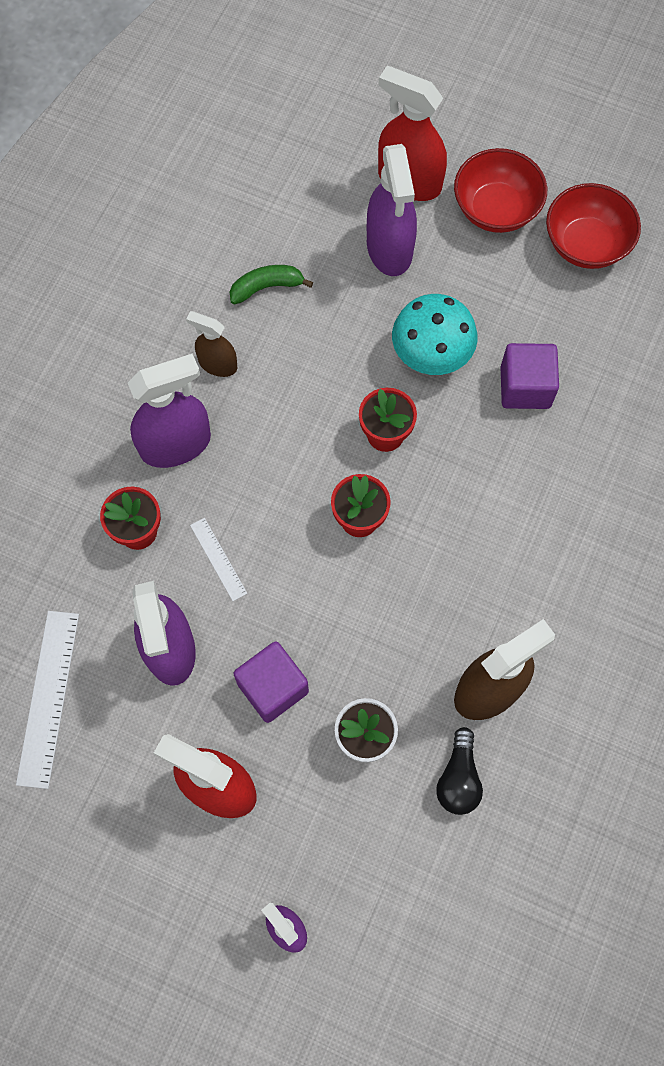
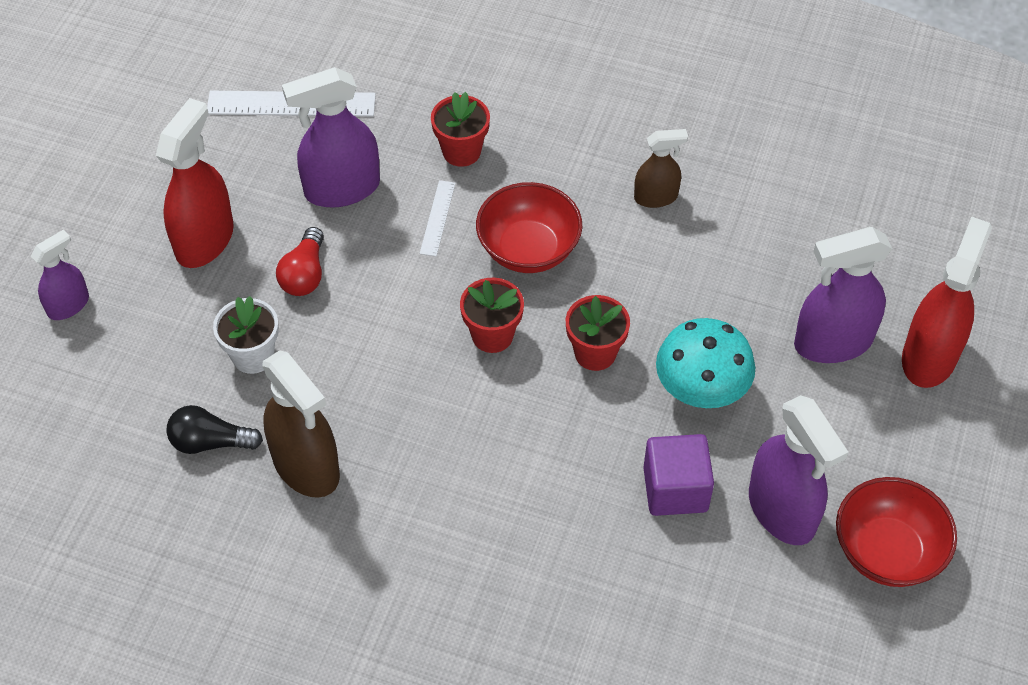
camera: 85 degrees right, 15 degrees down
purple spray bottle [128,354,211,468] -> purple spray bottle moved to [749,395,848,545]
brown spray bottle [186,311,237,377] -> brown spray bottle turned 60 degrees clockwise [634,129,688,208]
white ruler [190,518,247,601] -> white ruler turned 45 degrees counterclockwise [420,180,455,256]
green banana [230,265,313,305] -> none
purple cube [233,642,309,723] -> red light bulb [276,227,324,296]
red bowl [454,148,547,233] -> red bowl moved to [476,182,582,273]

